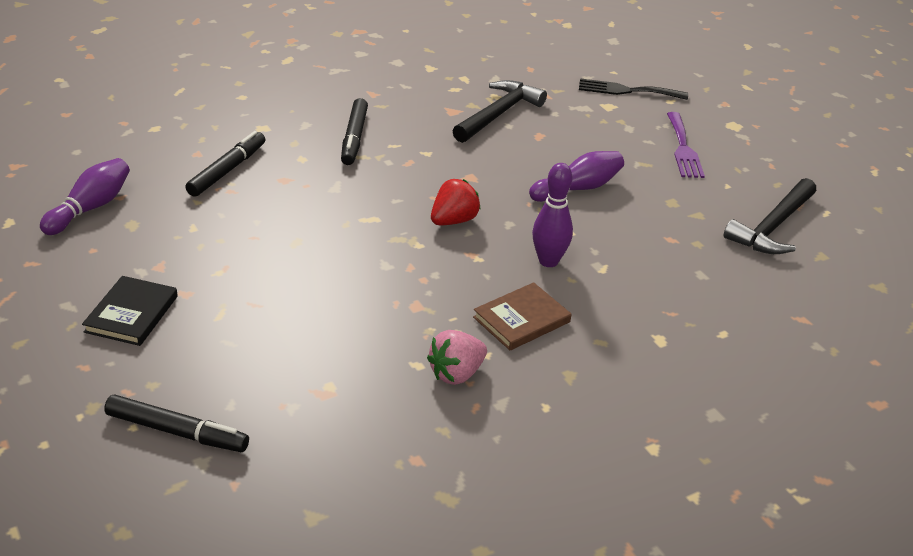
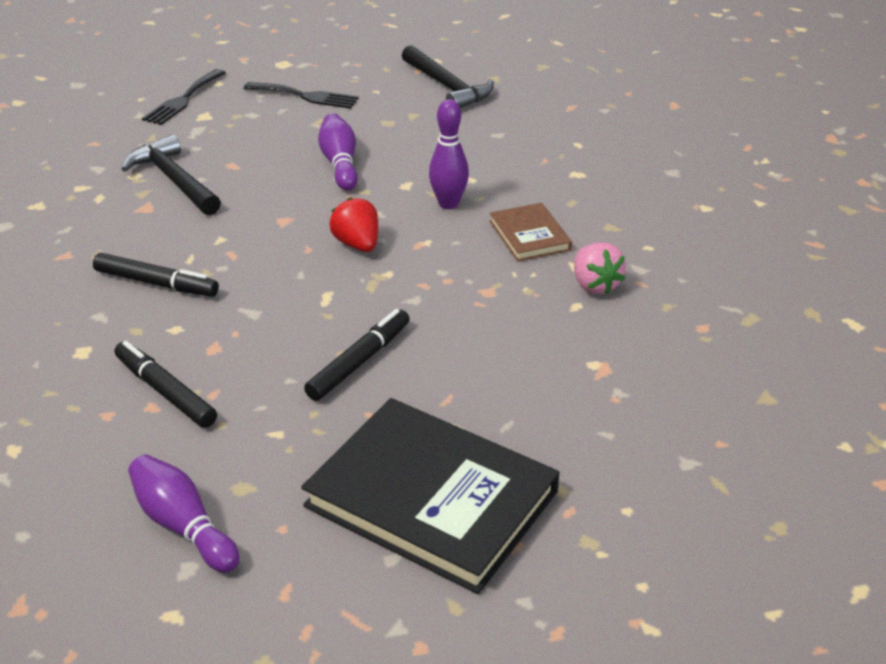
camera: 70 degrees left, 0 degrees up
black book [82,276,178,346] -> black book [301,398,559,594], size x2.05
black marker [104,394,249,452] -> black marker moved to [304,309,410,401]
purple fork [667,112,705,178] -> black fork [243,82,359,109]

